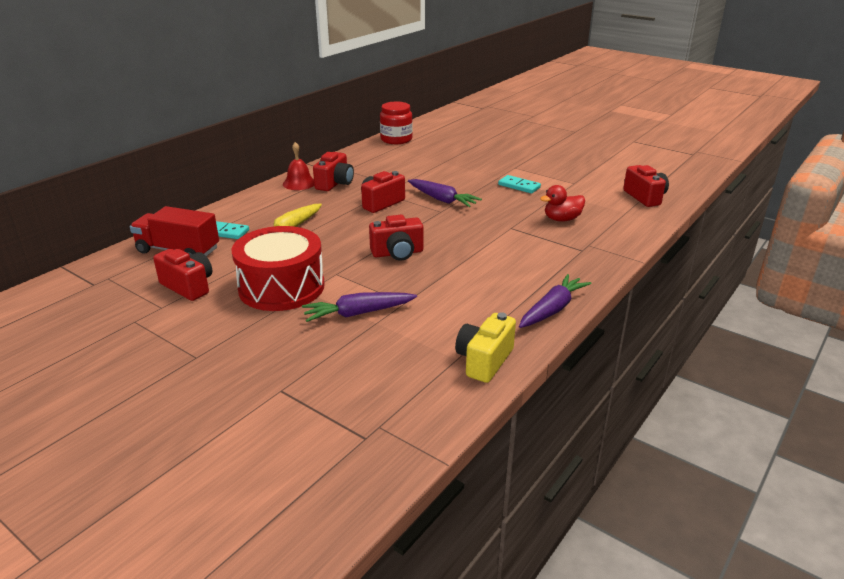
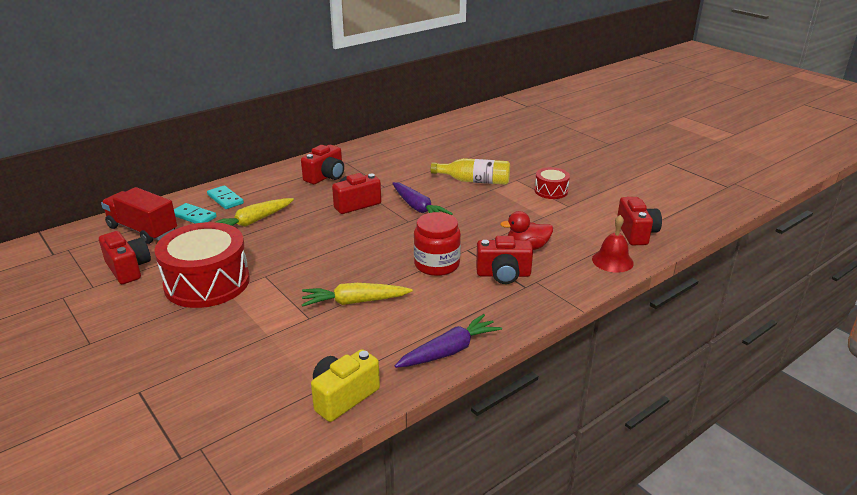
camera: 15 degrees right, 0 degrees up
red bell [283,142,314,190] -> red bell moved to [592,215,634,273]
purple carrot [302,292,417,322] -> none
red camera [369,215,423,261] -> red camera moved to [476,236,533,284]
red jar [380,102,413,144] -> red jar moved to [414,212,461,276]
turquoise domino [498,175,541,193] -> turquoise domino moved to [207,185,244,209]
none -> yellow carrot [302,283,413,307]
none -> yellow bottle [430,158,510,185]
none -> red drum [535,167,570,199]

